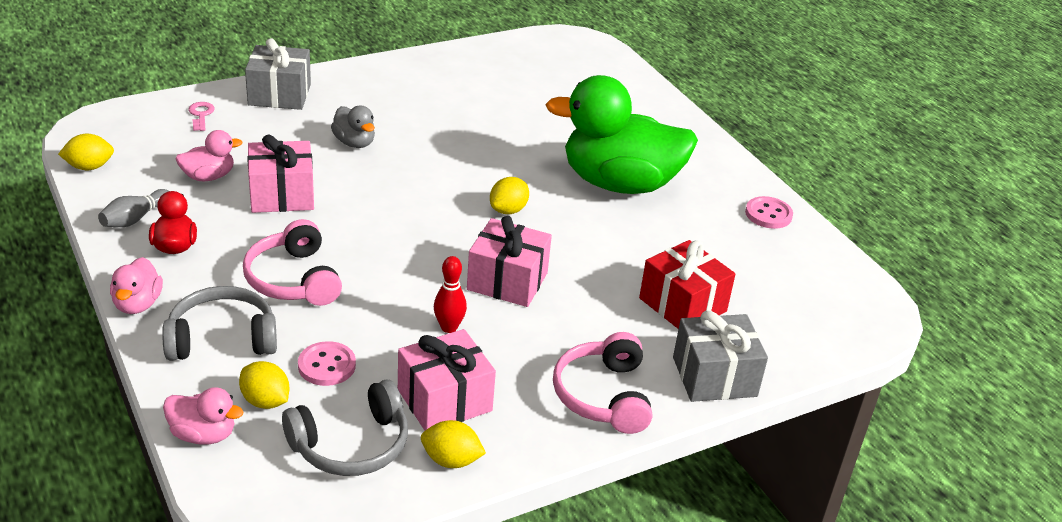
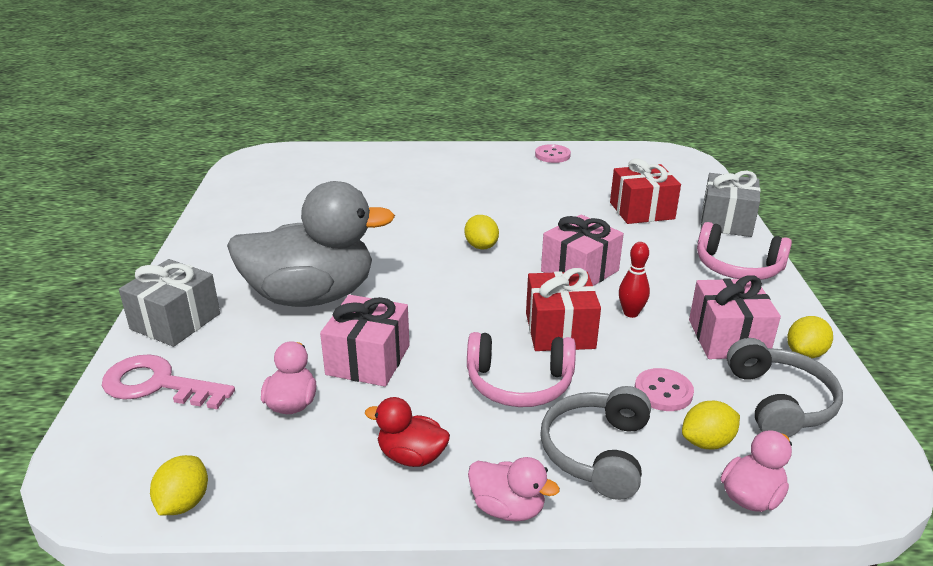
camera: 60 degrees left, 5 degrees down
grey bowling pin [98,189,169,227] -> none
pink key [188,102,215,131] -> pink key [102,354,235,409], size x2.03
grey duck [331,106,375,148] -> grey duck [227,181,395,307], size x2.36
green duck [545,75,698,194] -> none
none -> red gift [526,268,601,351]

